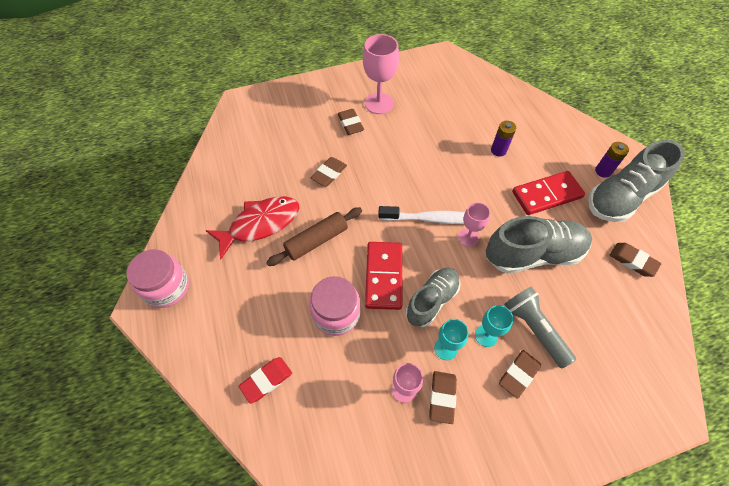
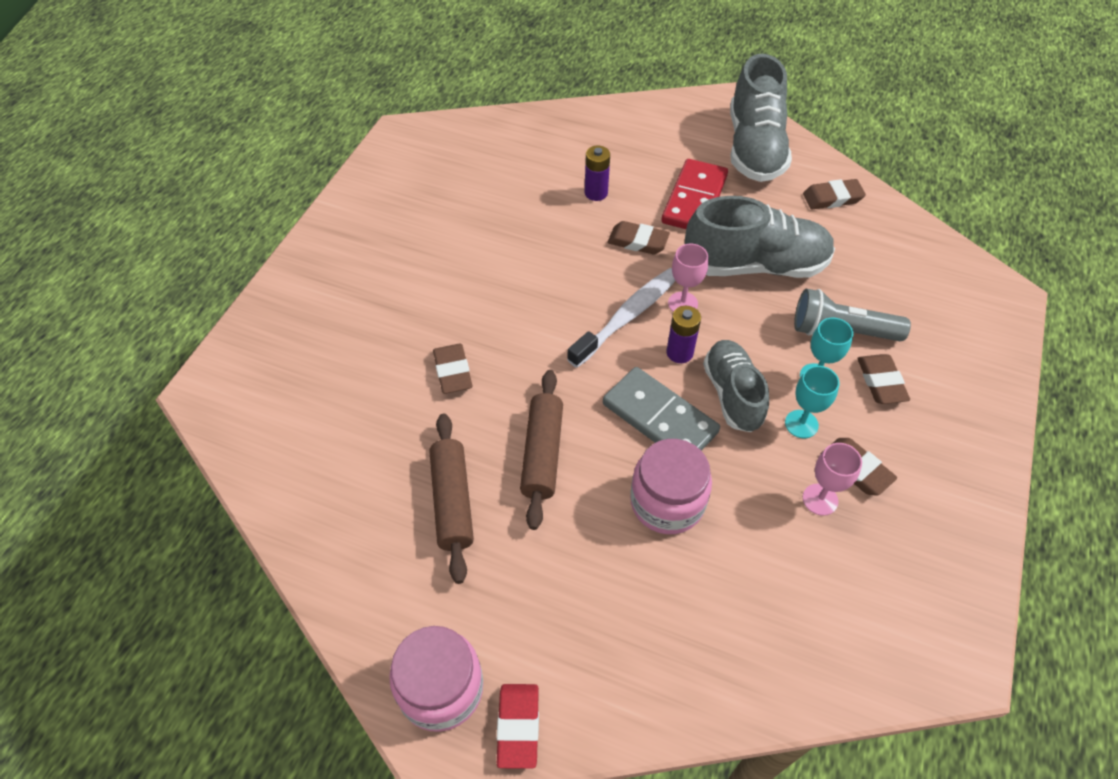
camera: 50 degrees left, 5 degrees down
red fish [205,196,300,259] -> brown rolling pin [429,414,474,584]
red eraser [238,357,292,404] -> red eraser moved to [497,684,539,769]
brown eraser [338,109,364,135] -> brown eraser moved to [607,221,670,255]
pink goblet [363,34,399,114] -> none
red domino [365,242,402,310] -> grey domino [603,367,720,451]
grey shoe [486,216,592,274] -> grey shoe turned 60 degrees clockwise [685,196,835,278]
purple battery [595,142,629,178] -> purple battery moved to [667,306,701,363]

